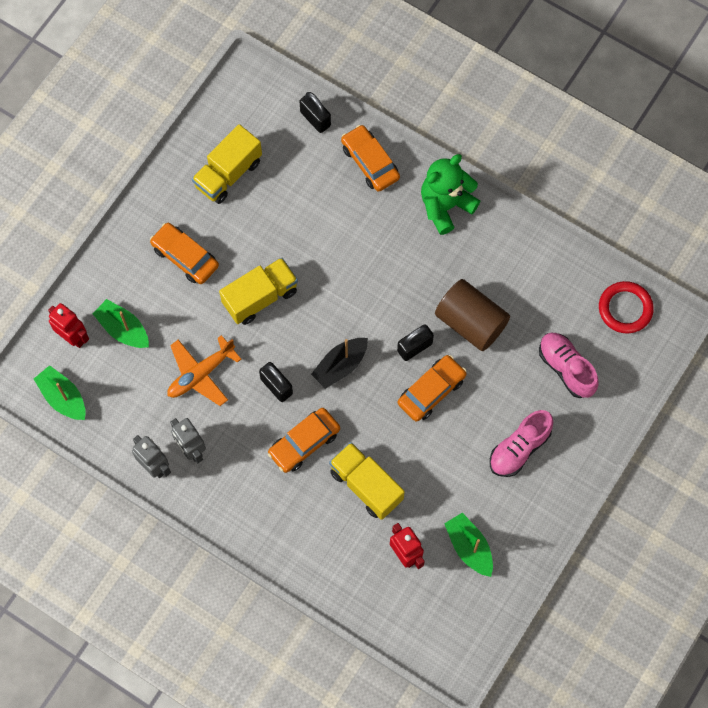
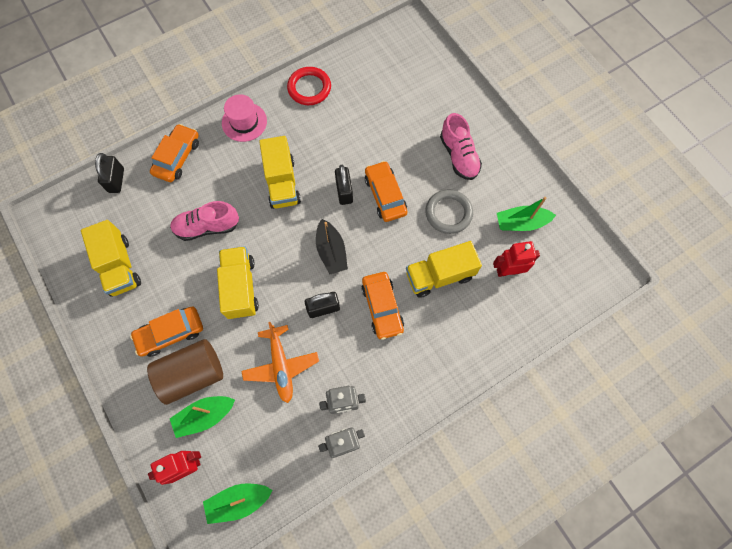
camera: 65 degrees left, 0 degrees up
black padlock [299,92,331,133] -> black padlock turned 75 degrees counterclockwise [95,153,124,193]
orange car [341,125,400,192] -> orange car turned 120 degrees clockwise [150,124,199,182]
green teddy bear [421,154,480,235] -> pink hat [222,94,267,142]
brown cylinder [435,279,510,351] -> brown cylinder moved to [147,339,223,405]
pink shoe [539,333,599,398] -> pink shoe moved to [170,201,239,241]
red ring [599,281,654,334] -> red ring moved to [287,67,331,105]
none -> yellow truck [259,136,301,209]
none -> grey ring [425,189,473,234]

